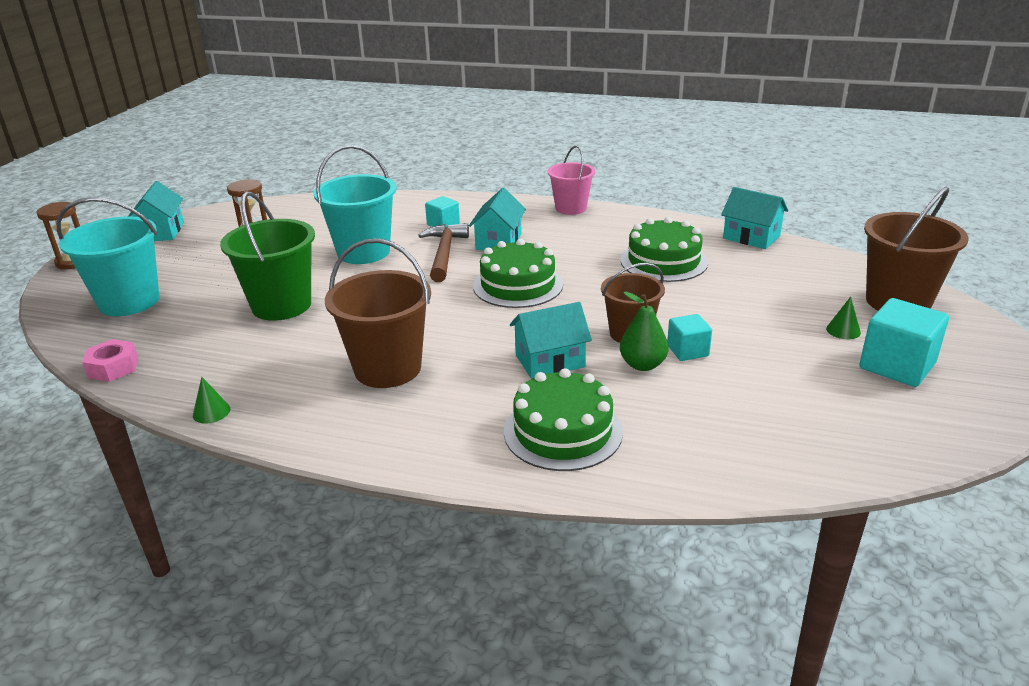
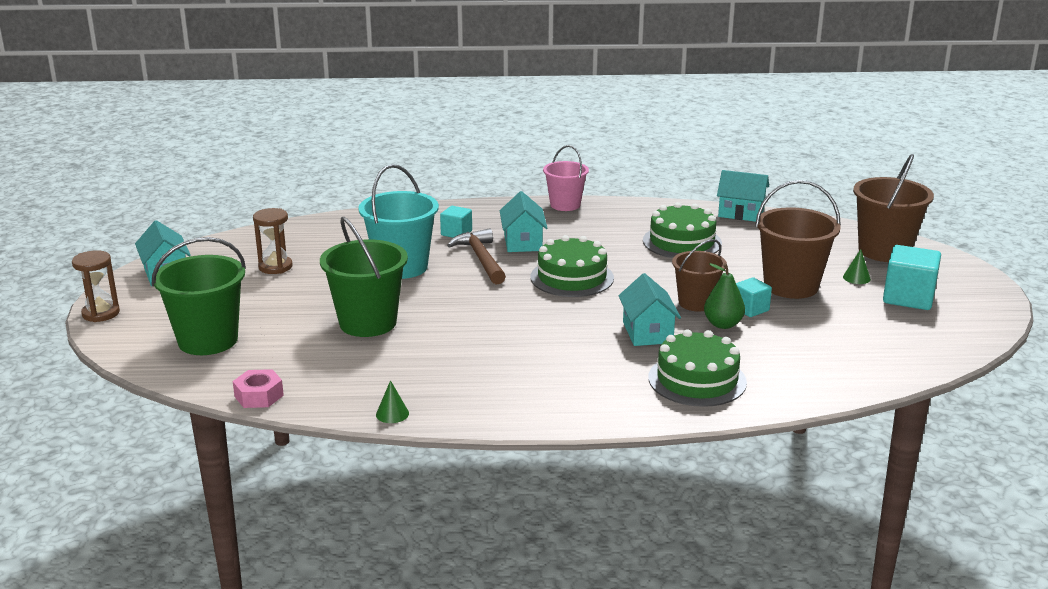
camera: 20 degrees left, 5 degrees down
turquoise bucket [57,197,160,316] -> green bucket [152,237,246,355]
brown bucket [325,238,431,388] -> brown bucket moved to [755,180,841,299]
turquoise house [510,302,592,379] -> turquoise house turned 60 degrees counterclockwise [618,273,681,346]

